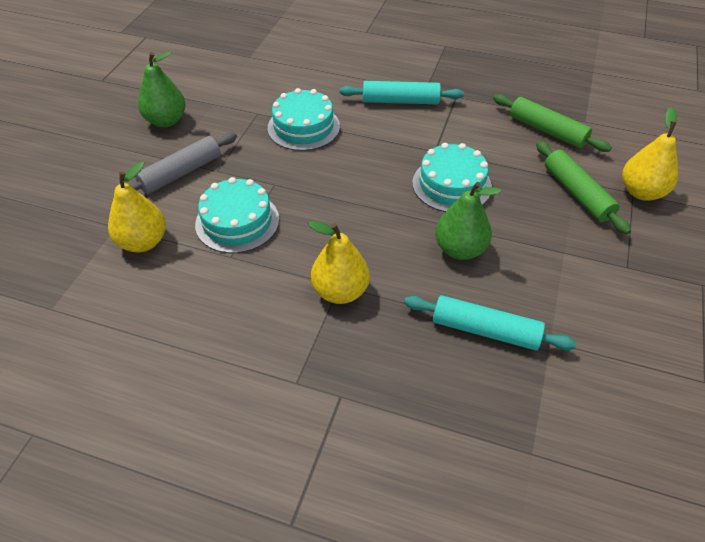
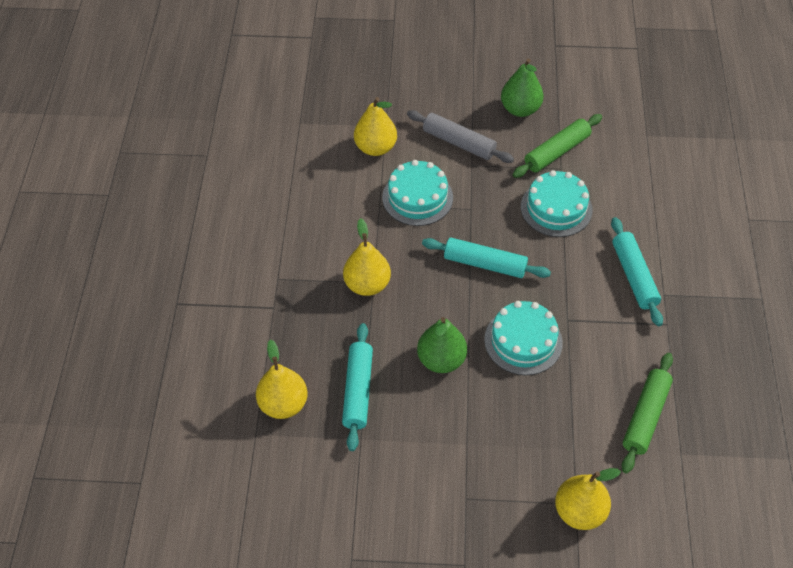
camera: 75 degrees right, 5 degrees up
green rolling pin [536,141,631,234] -> green rolling pin moved to [513,114,602,178]
none -> yellow pear [256,339,308,419]
none -> turquoise rolling pin [422,238,551,278]

